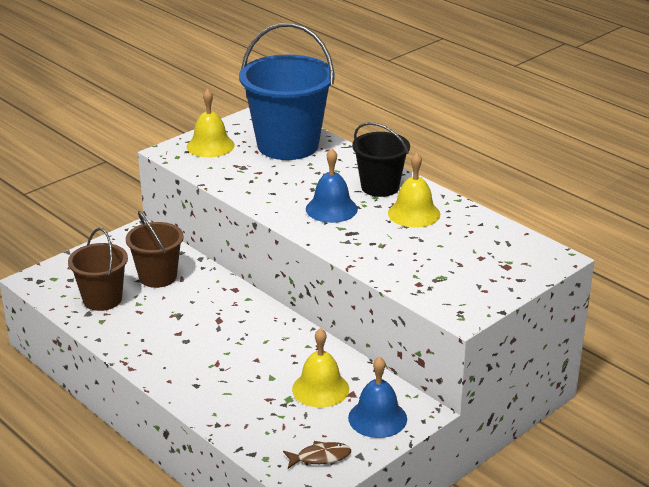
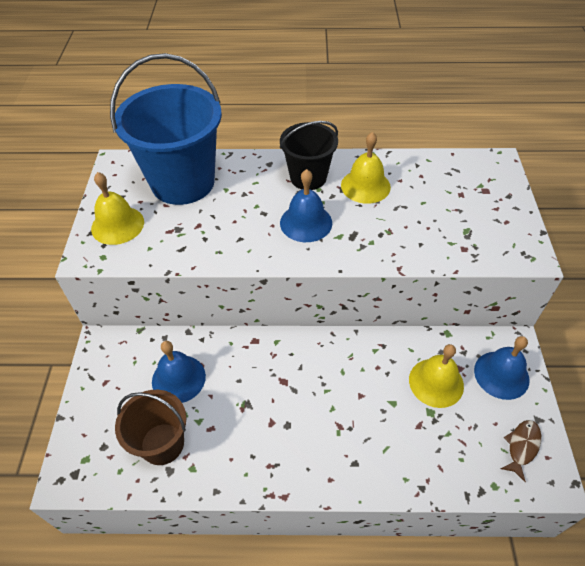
camera: 45 degrees left, 20 degrees up
brown bucket [126,211,184,288] -> blue bell [152,341,206,403]

